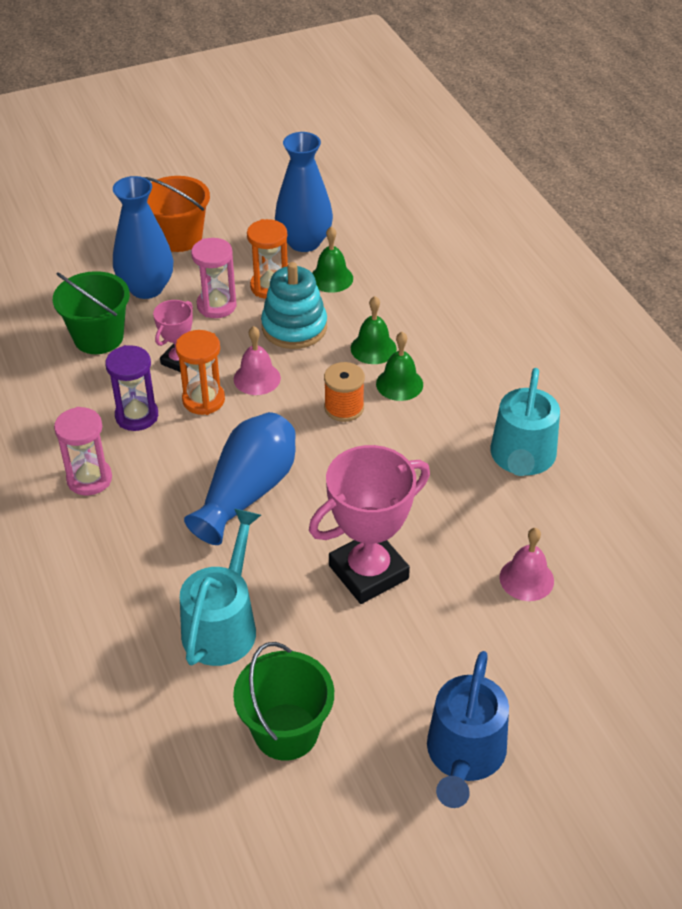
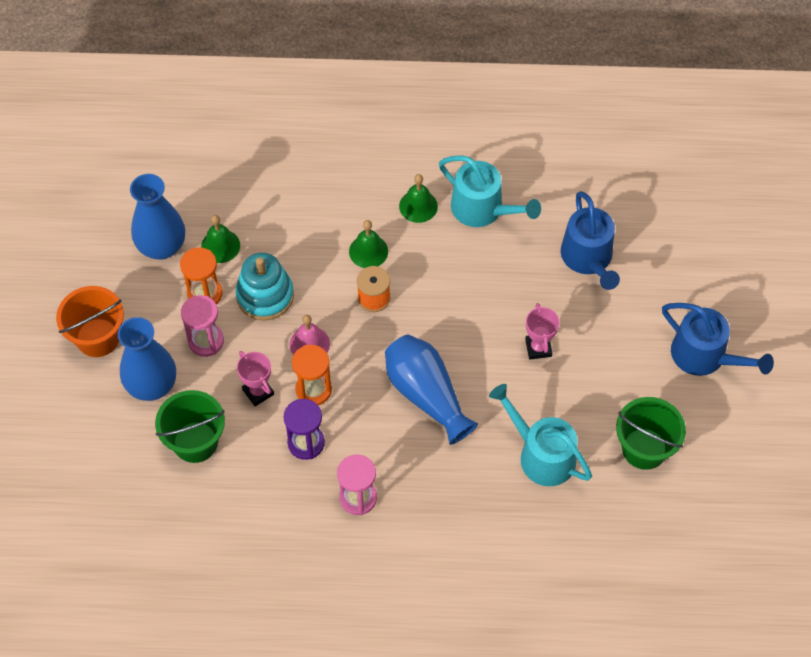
camera: 65 degrees left, 15 degrees up
pink trophy [309,445,430,604] -> pink trophy [525,303,560,360], size x0.53
green bell [351,296,397,364] -> green bell moved to [399,174,438,223]
pink bell [500,528,554,601] -> blue watering can [561,191,620,290]

